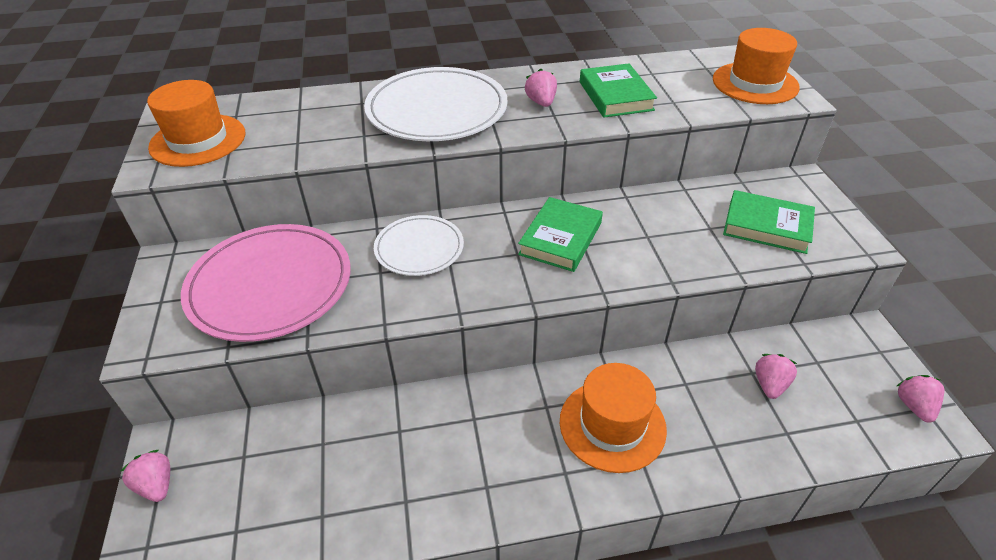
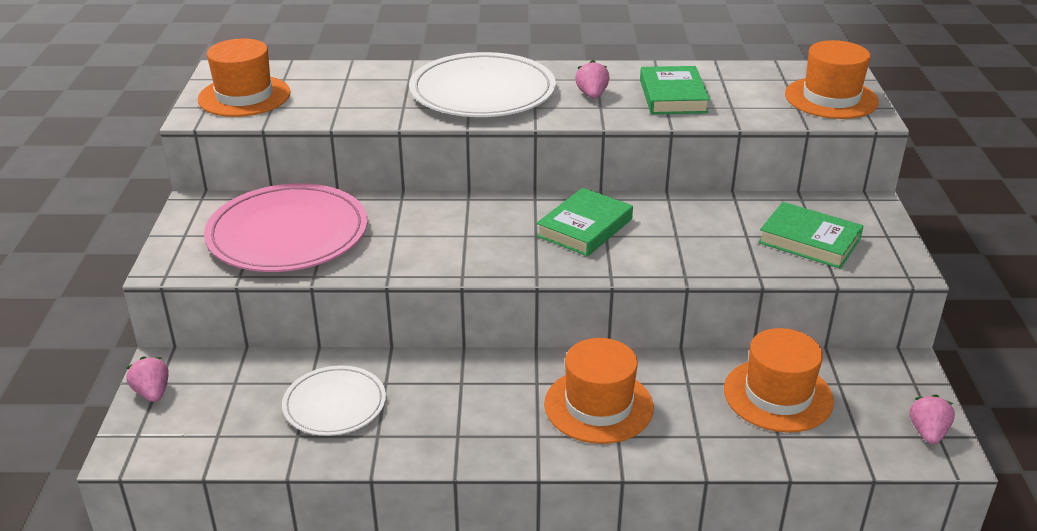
camera: 10 degrees right, 10 degrees down
white plate [374,215,464,276] -> white plate moved to [282,365,386,436]
pink strawberry [755,354,797,399] -> orange hat [724,328,834,433]

